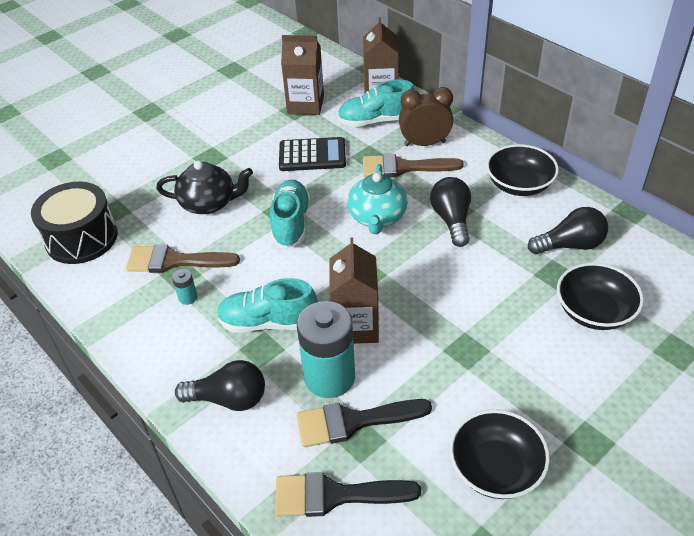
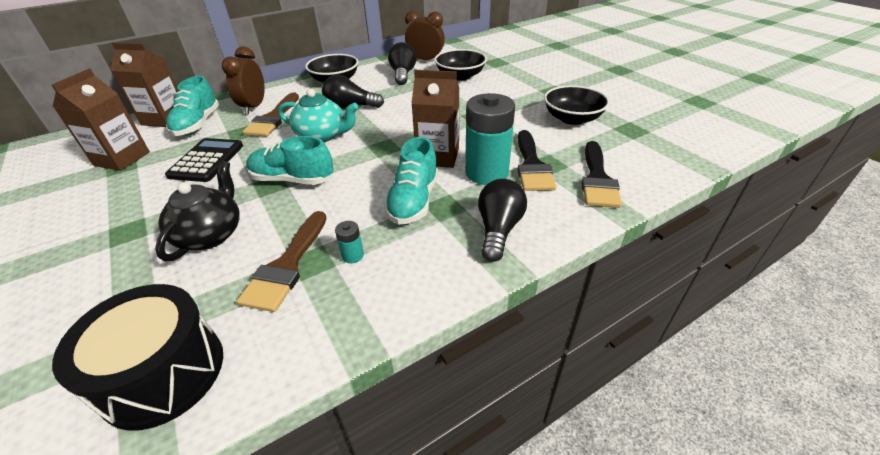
camera: 80 degrees left, 5 degrees down
none -> brown clock [405,11,445,60]

